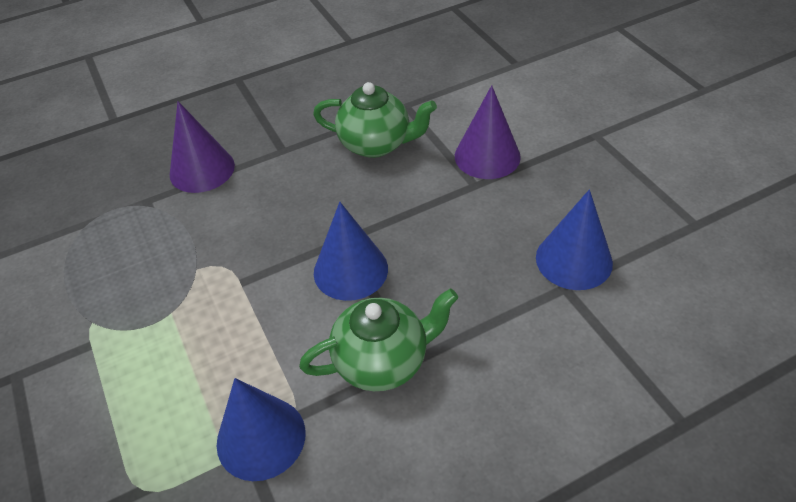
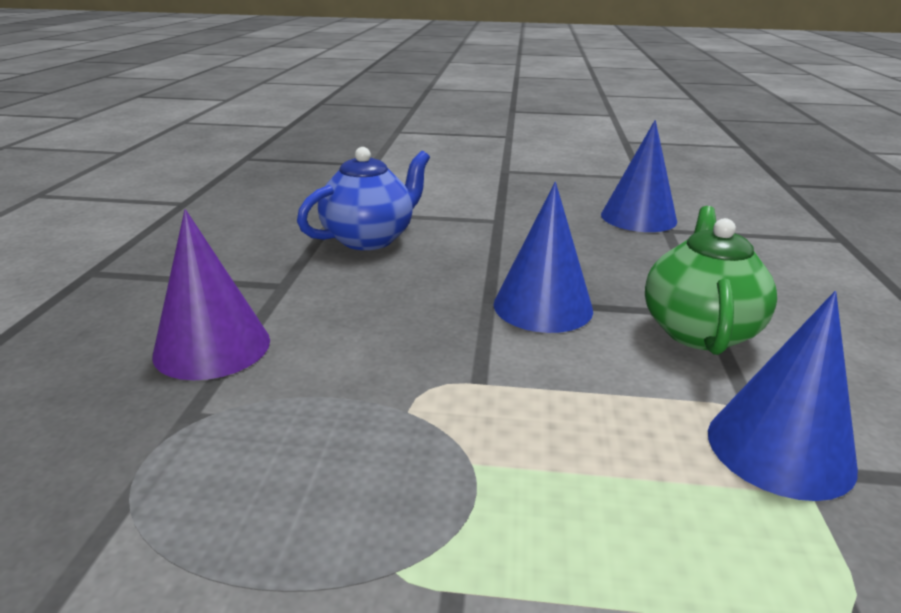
camera: 60 degrees left, 20 degrees down
green teapot [313,82,437,158] -> blue teapot [297,147,430,250]
purple cone [455,85,521,179] -> none

